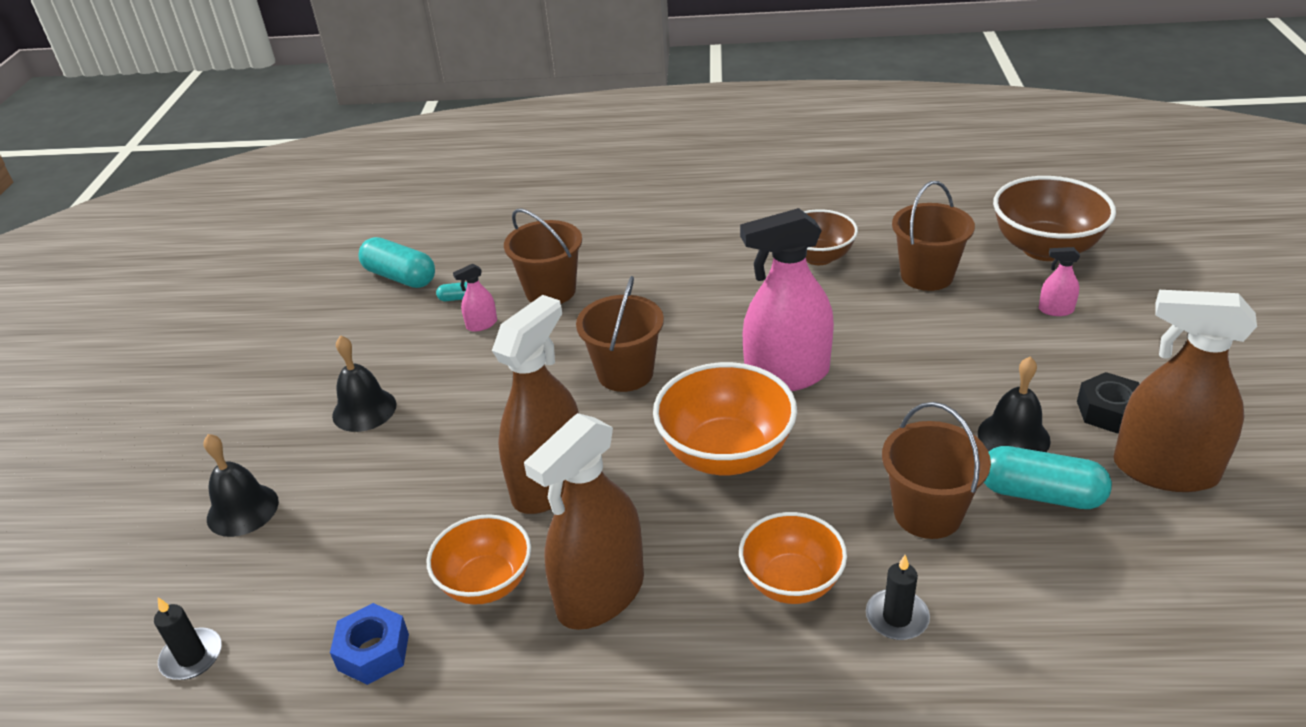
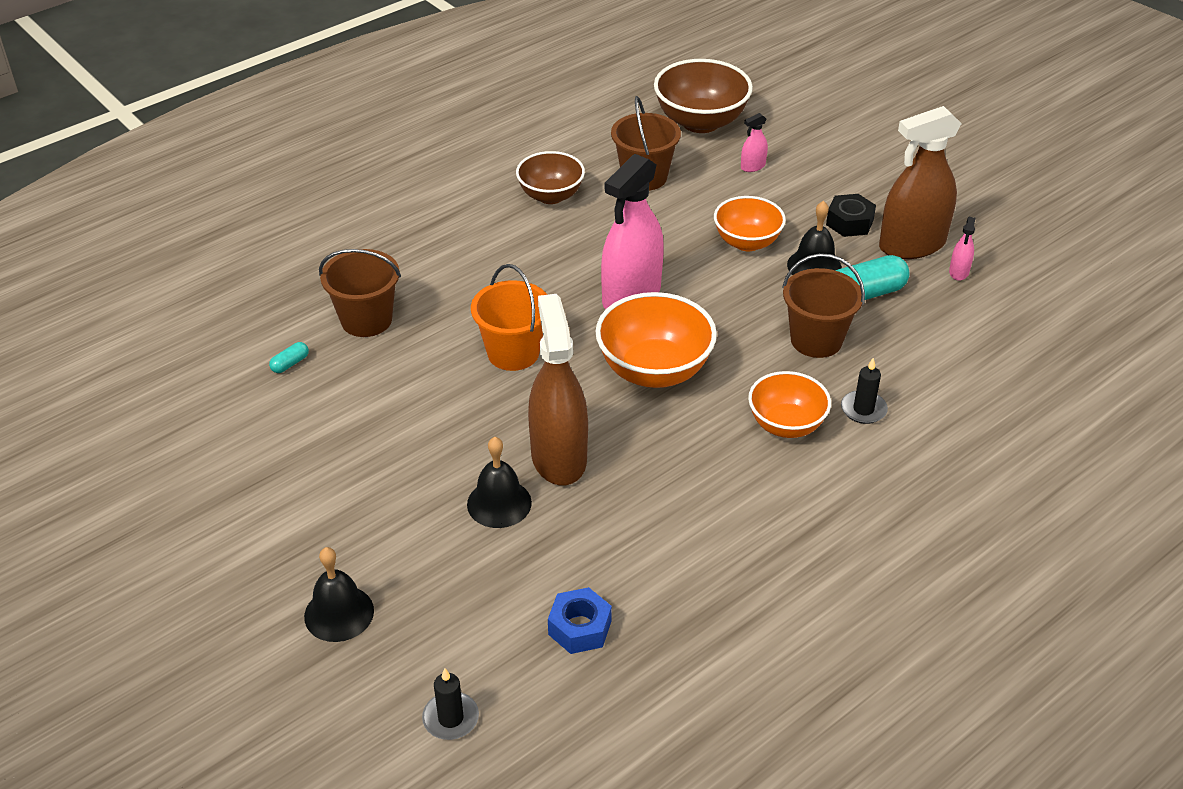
camera: 45 degrees left, 5 degrees up
black bell [332,335,397,432] -> black bell moved to [467,437,532,528]
turquoise capsule [358,237,435,288] -> none
orange bowl [426,514,531,605] -> orange bowl moved to [714,196,786,251]
pink spray bottle [453,264,497,332] -> pink spray bottle moved to [949,217,976,281]
brown spray bottle [524,413,644,630] -> none
brown bucket [576,276,664,392] -> orange bucket [471,264,547,371]

